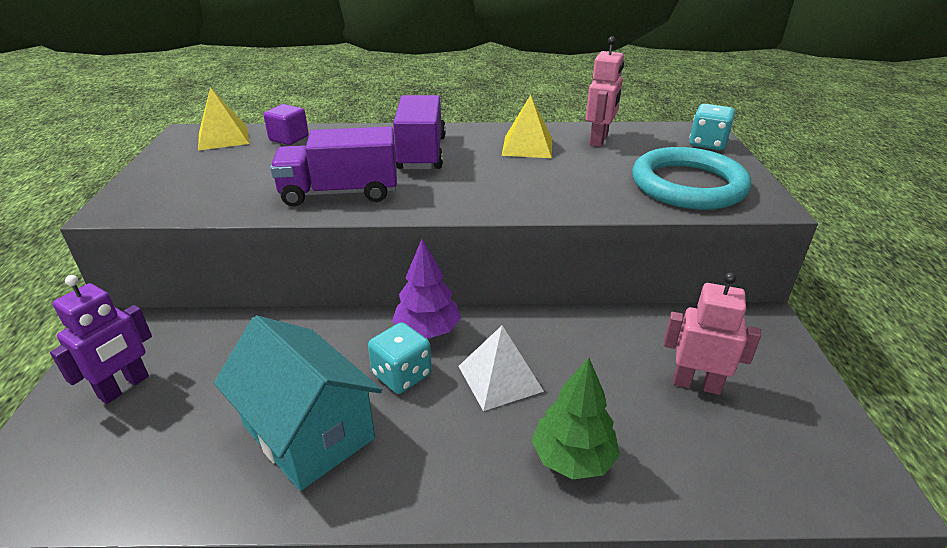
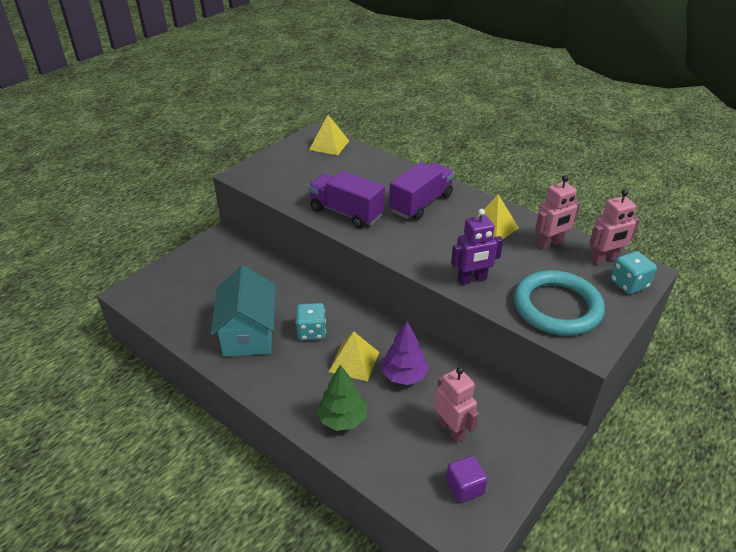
camera: 40 degrees right, 5 degrees up
purple robot [50,275,152,404] -> purple robot moved to [451,209,503,285]
purple cube [264,104,309,145] -> purple cube moved to [446,456,488,503]
purple tree [392,239,461,339] -> purple tree moved to [381,322,429,385]
white pyramid [458,325,544,411] -> yellow pyramid [329,331,379,382]
none -> pink robot [589,190,640,265]

